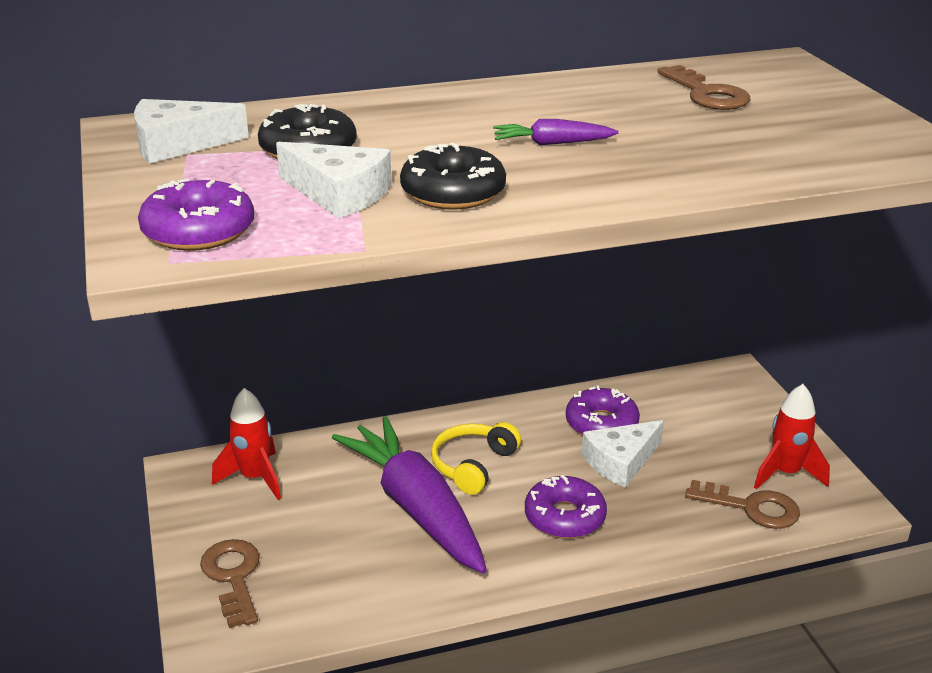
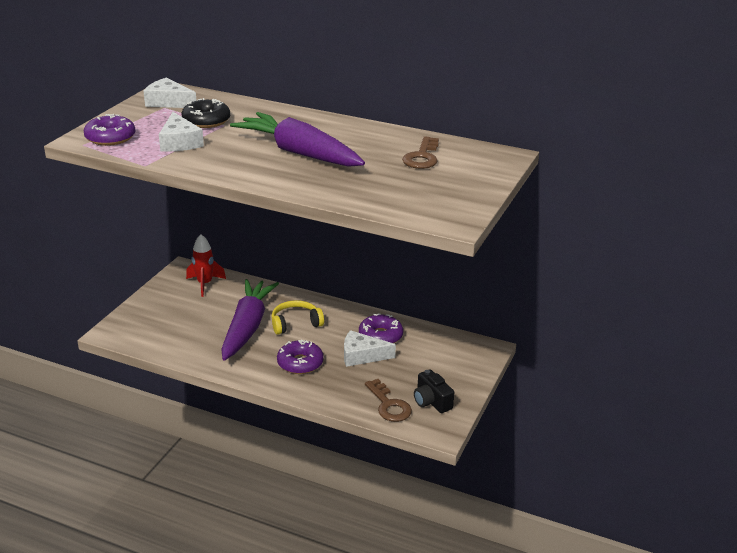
camera: 40 degrees right, 0 degrees up
brown key [200,539,260,628] -> none
black donut [400,142,506,210] -> none
purple carrot [493,119,618,145] -> purple carrot [230,112,365,167], size x2.43
red rocket [754,384,830,490] -> black camera [414,369,454,413]

